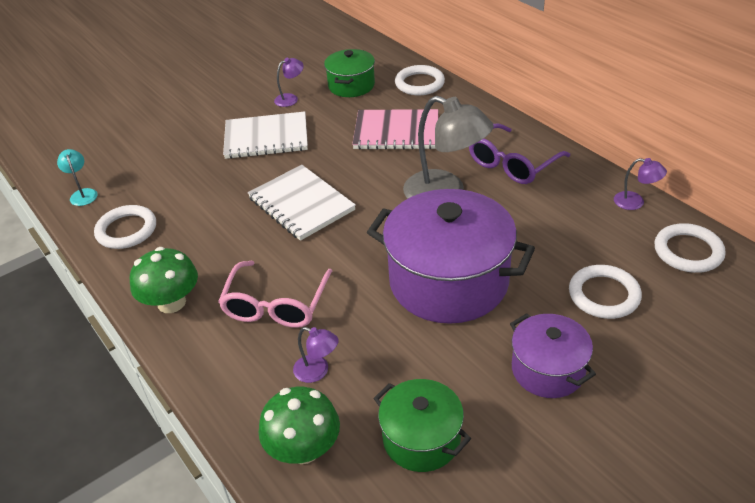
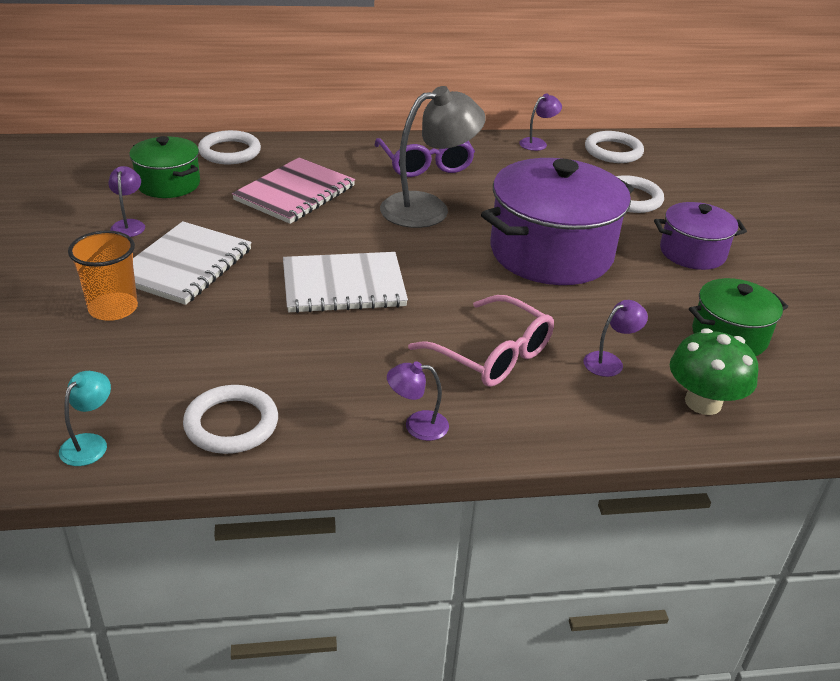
camera: 65 degrees left, 5 degrees down
turquoise lamp [57,149,98,206] -> turquoise lamp turned 105 degrees clockwise [59,371,111,466]
green mushroom [130,247,198,313] -> purple lamp [387,361,449,441]
none -> orange cup [68,230,138,321]

